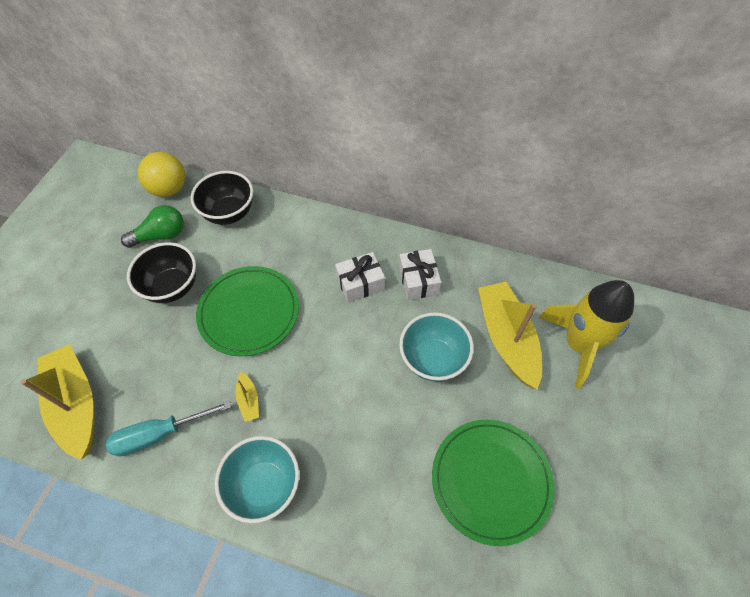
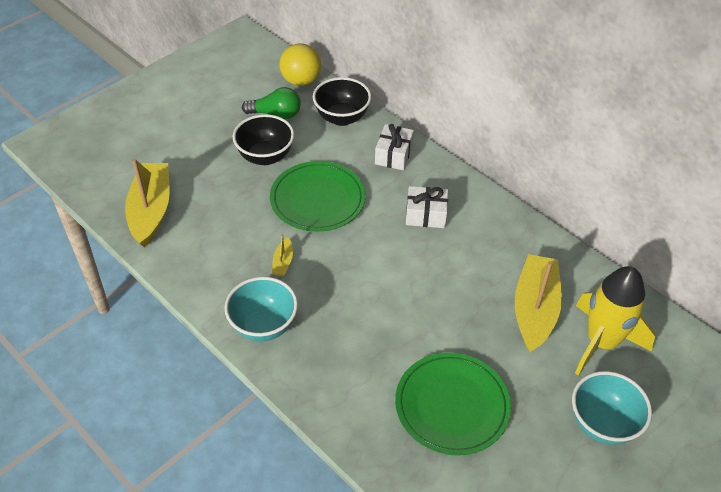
camera: 25 degrees right, 10 degrees down
turquoise screwdriver [106,400,232,456] -> none
white gift [399,249,441,300] -> white gift moved to [375,124,414,170]
turquoise bowl [399,312,474,381] -> turquoise bowl moved to [572,371,652,445]

